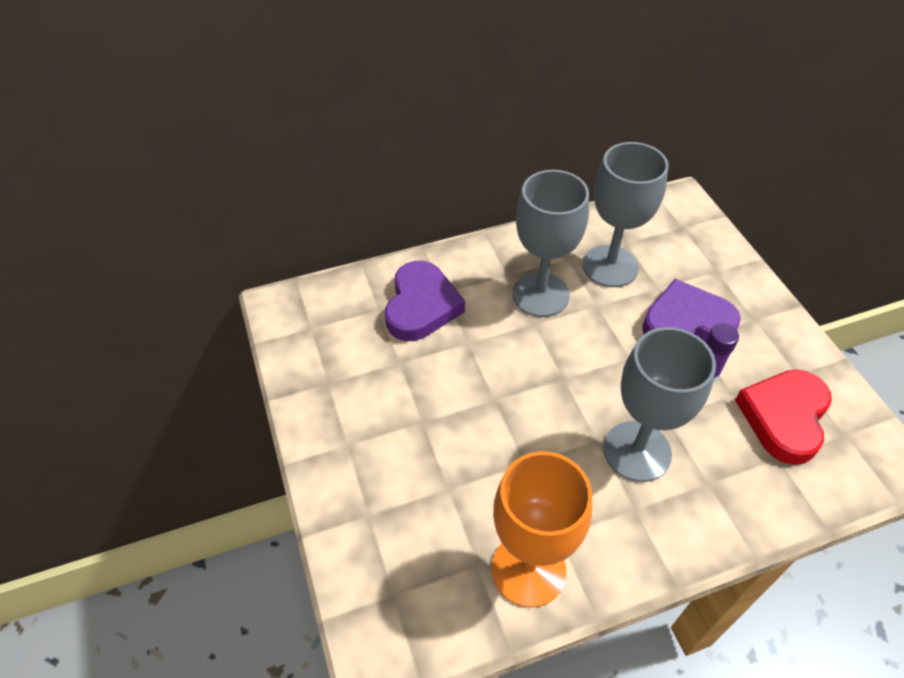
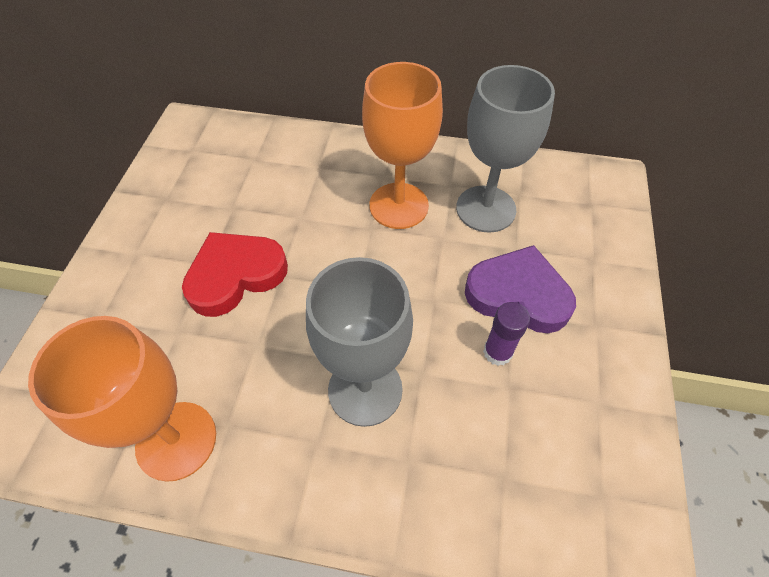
camera: 30 degrees right, 5 degrees up
purple heart [385,261,465,341] -> none
grey goblet [512,170,589,317] -> orange goblet [362,62,443,229]
red heart [735,369,832,465] -> red heart moved to [182,232,288,317]

